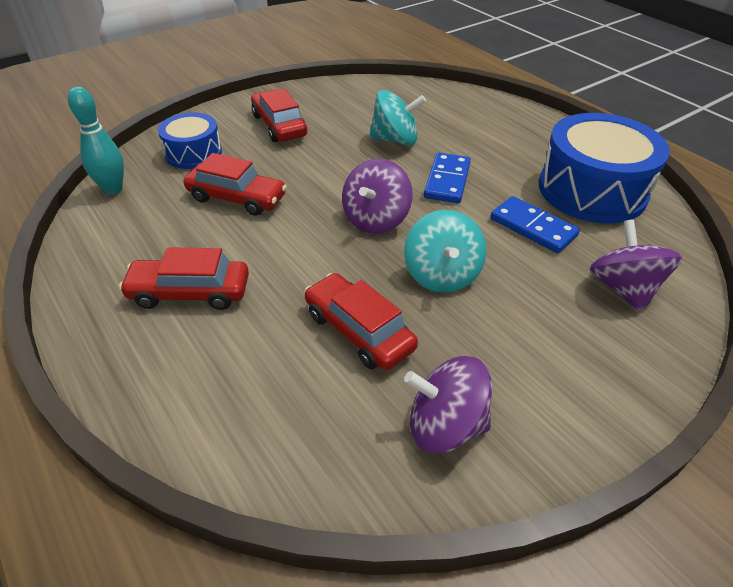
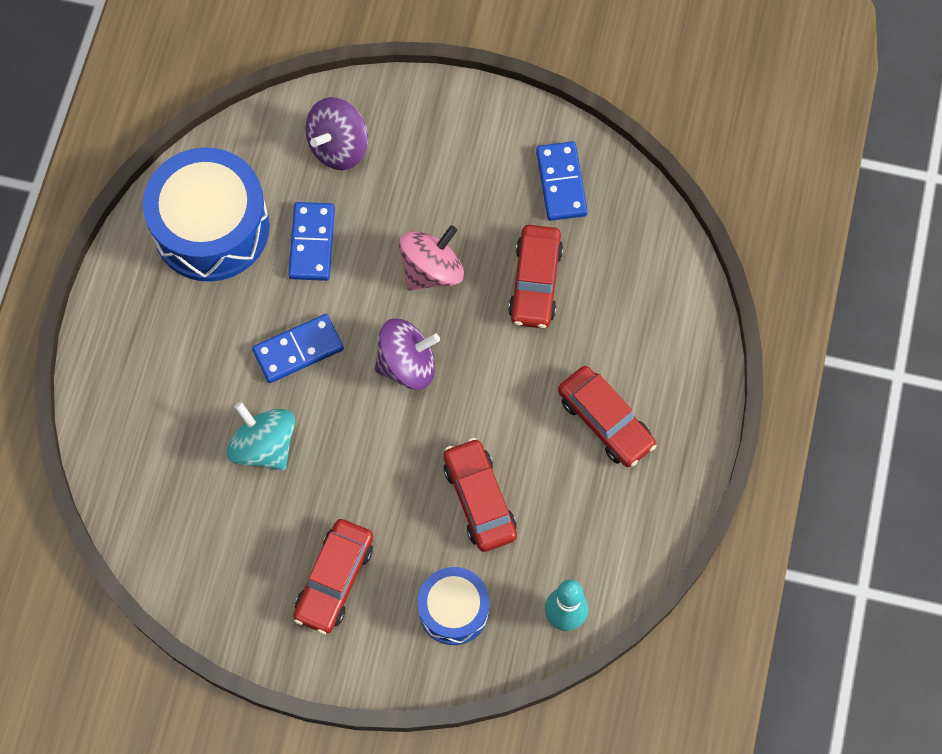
camera: 130 degrees left, 25 degrees up
turquoise spinning top [404,210,487,293] -> pink spinning top [399,225,464,291]
purple spinning top [404,356,492,453] -> blue domino [536,141,588,221]

